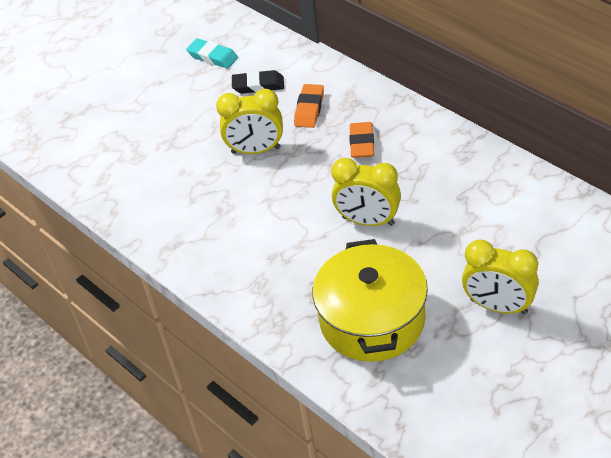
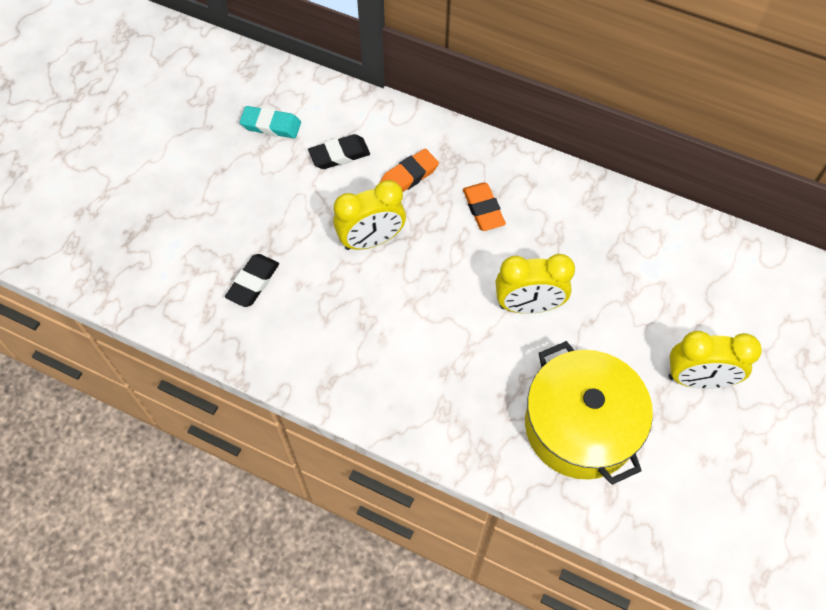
camera: 25 degrees left, 15 degrees up
orange eraser [294,84,324,128] -> orange eraser turned 60 degrees clockwise [379,148,439,192]
none -> black eraser [225,254,279,307]

